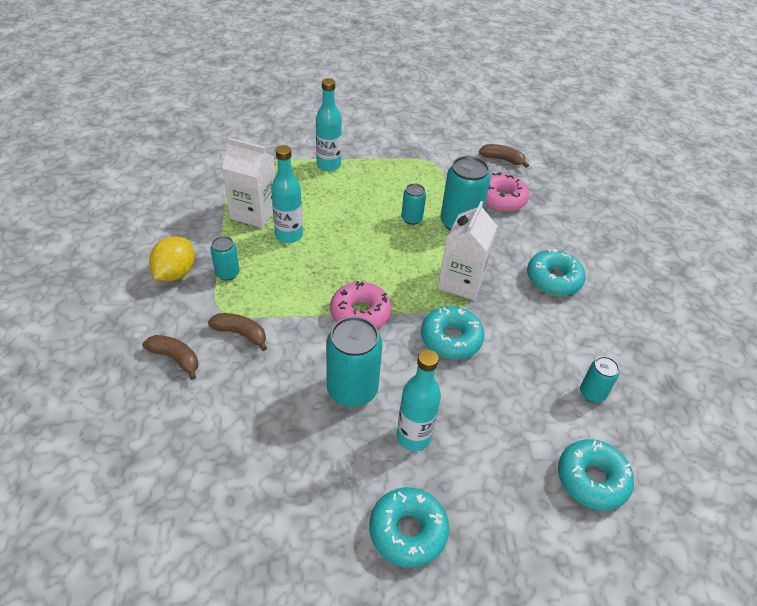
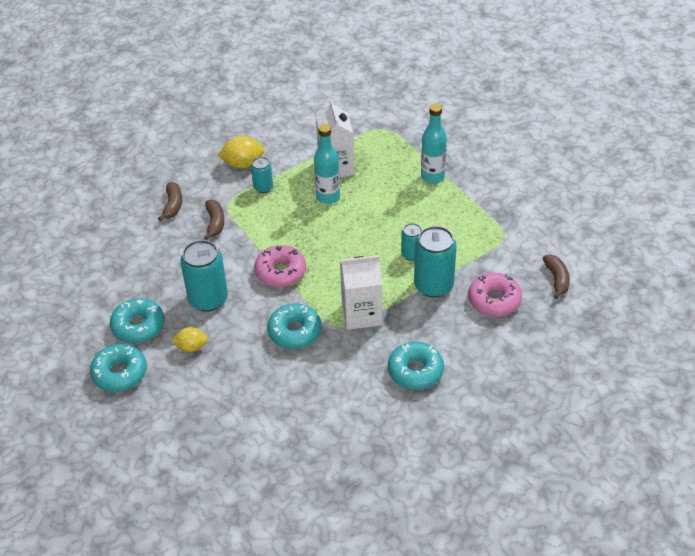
camera: 65 degrees right, 0 degrees up
turquoise bottle [397,349,441,451] -> yellow lemon [172,327,208,352]
turquoise donut [558,439,634,510] -> turquoise donut moved to [110,298,164,343]
turquoise can [580,356,619,403] -> none

